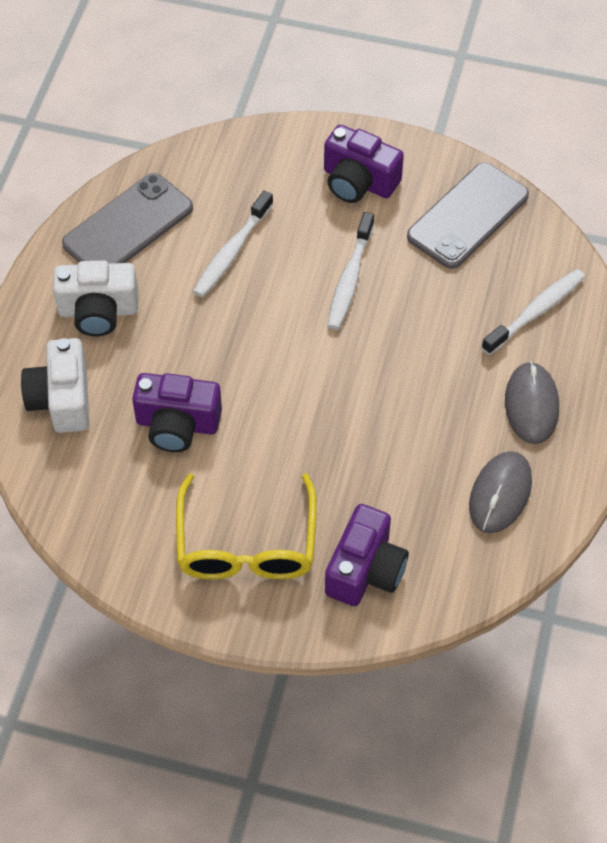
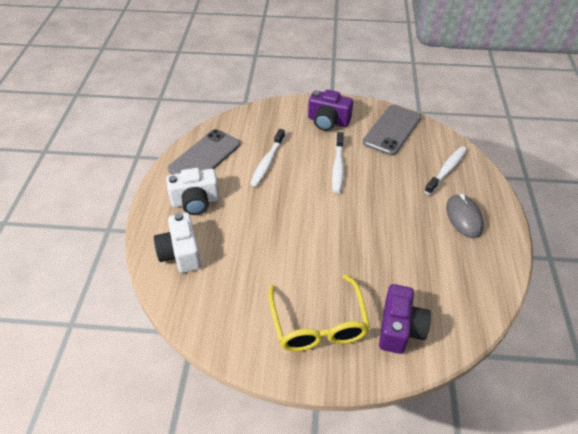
camera: 10 degrees left, 10 degrees down
purple camera [132,373,222,452] -> none
grey mouse [469,451,532,533] -> none

